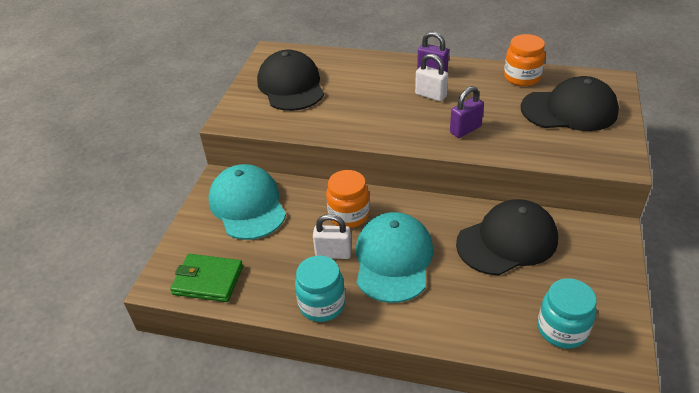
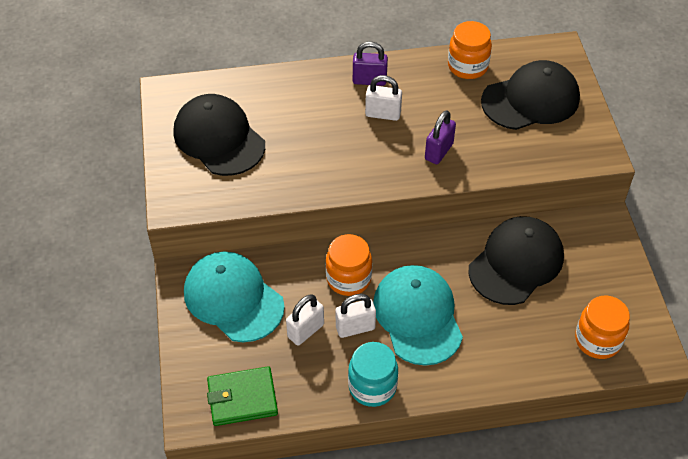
camera: 25 degrees left, 10 degrees up
turquoise jar [538,278,597,349] -> orange jar [575,295,630,359]
none -> white padlock [286,294,324,346]

